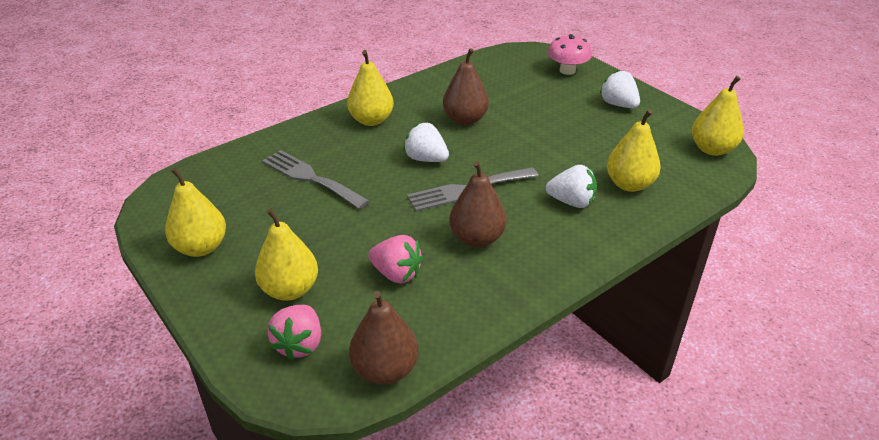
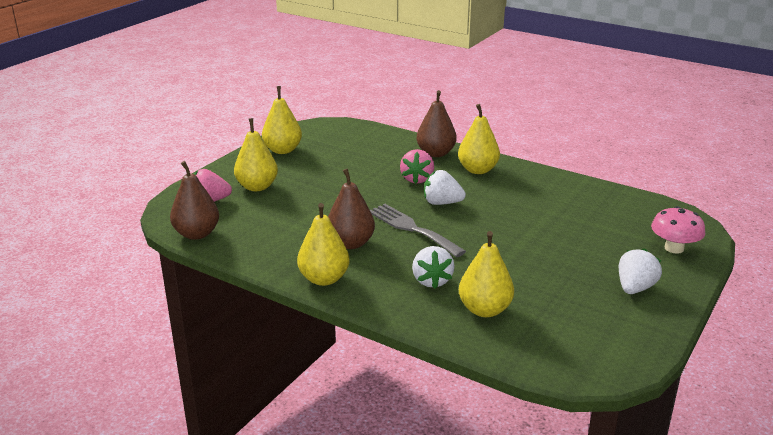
camera: 70 degrees right, 10 degrees down
grey fork [262,150,369,209] -> none
pink strawberry [368,235,423,284] -> pink strawberry moved to [400,149,434,184]
white strawberry [404,123,449,162] -> white strawberry turned 90 degrees counterclockwise [424,170,466,205]
brown pear [443,48,489,125] -> brown pear moved to [416,90,457,157]
yellow pear [692,76,744,156] -> yellow pear moved to [297,203,350,286]

